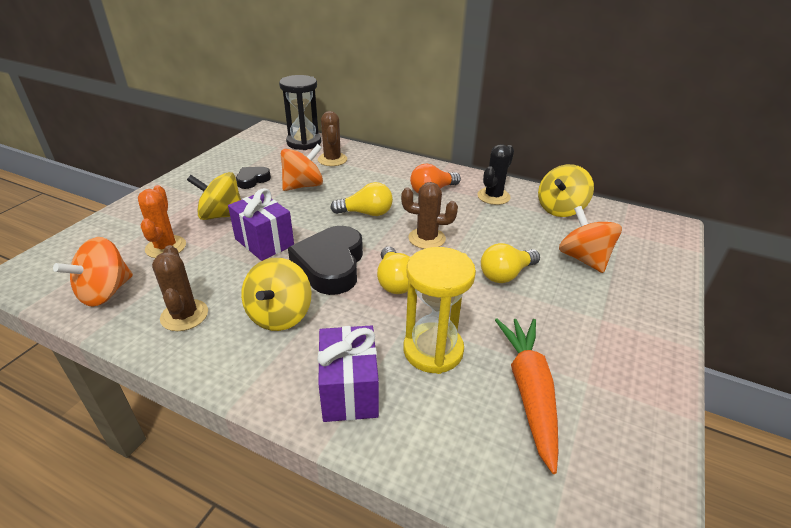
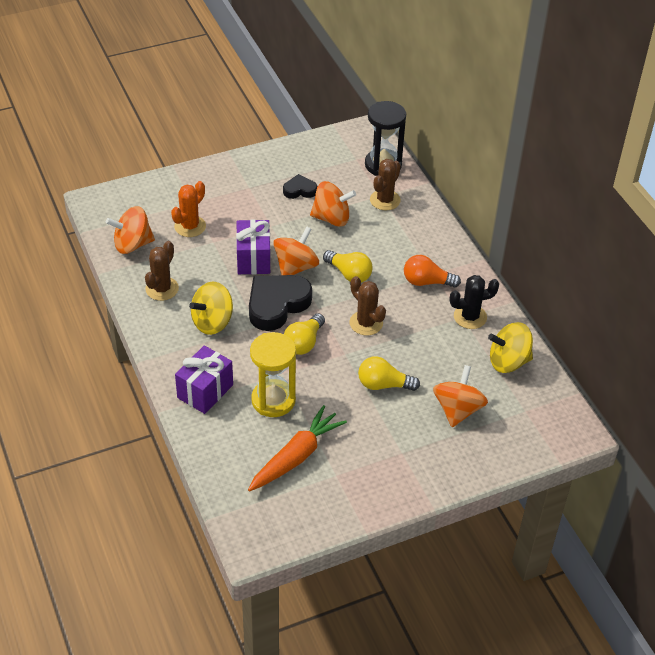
camera: 40 degrees right, 10 degrees up
yellow spinning top [187,172,241,220] -> none
none -> orange spinning top [273,226,319,275]

